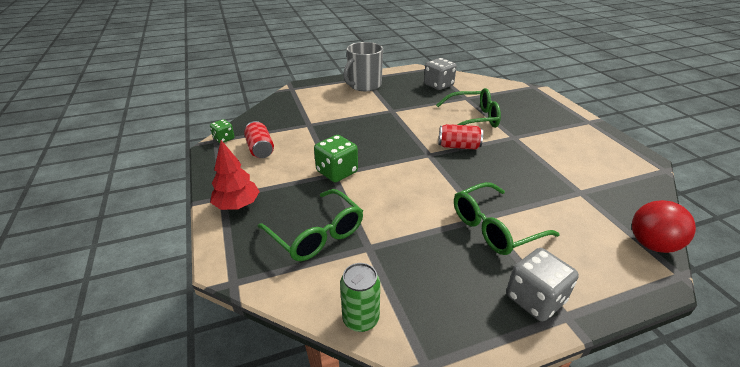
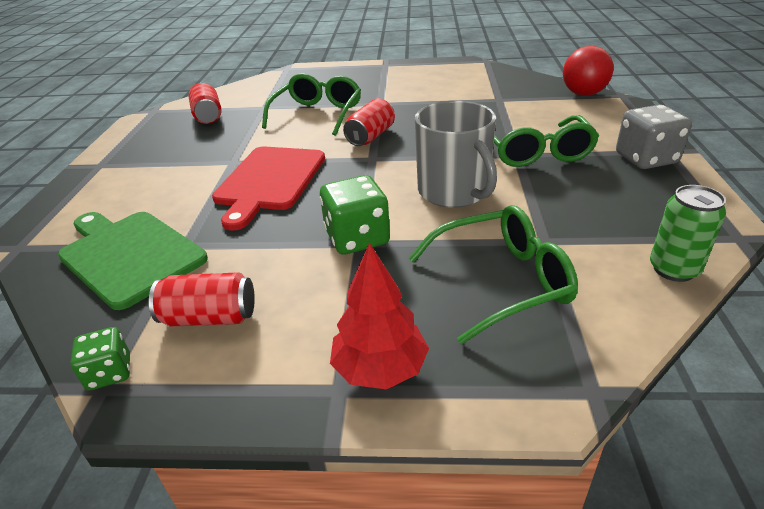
camera: 65 degrees left, 0 degrees up
grey mug [343,42,383,91] -> grey mug moved to [415,101,497,208]
grey dice [424,58,457,90] -> red can [189,83,221,124]
none -> green cutting board [58,212,208,310]
none -> red cutting board [212,146,325,230]

